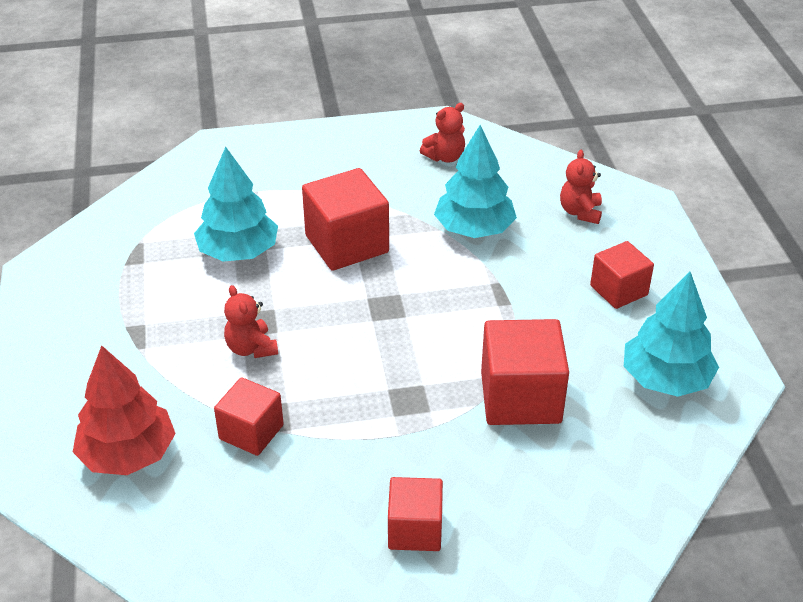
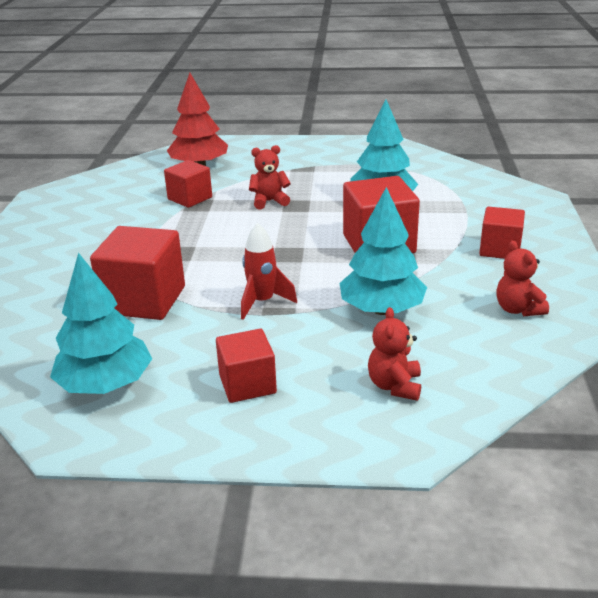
camera: 105 degrees right, 10 degrees down
red cube [388,477,443,551] -> red cube moved to [479,206,525,259]
red teddy bear [560,150,602,224] -> red teddy bear turned 105 degrees counterclockwise [368,307,421,401]
none -> red rocket [241,223,297,320]

